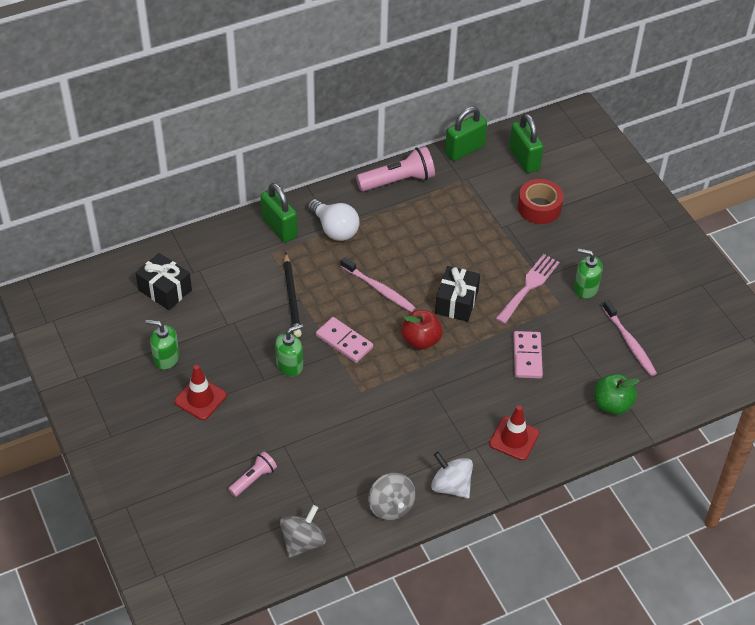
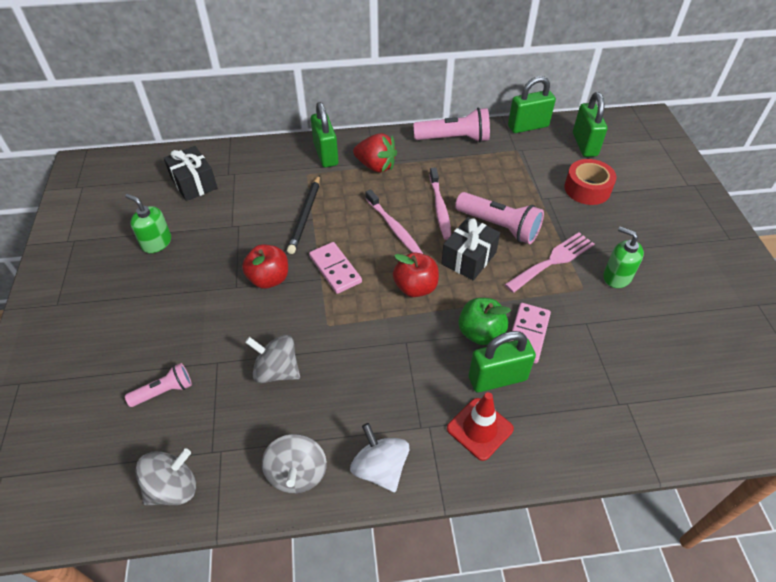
camera: 20 degrees right, 0 degrees up
red traffic cone [174,365,227,420] -> none
green soap dispenser [275,324,303,377] -> red apple [242,244,288,289]
white light bulb [308,199,360,241] -> red strawberry [353,133,397,173]
green apple [595,374,640,415] -> green apple moved to [459,298,511,345]
pink toothbrush [603,300,657,376] -> pink toothbrush moved to [429,167,451,240]
none -> grey spinning top [245,335,300,383]
none -> pink flashlight [455,192,544,244]
none -> green padlock [469,331,536,392]

